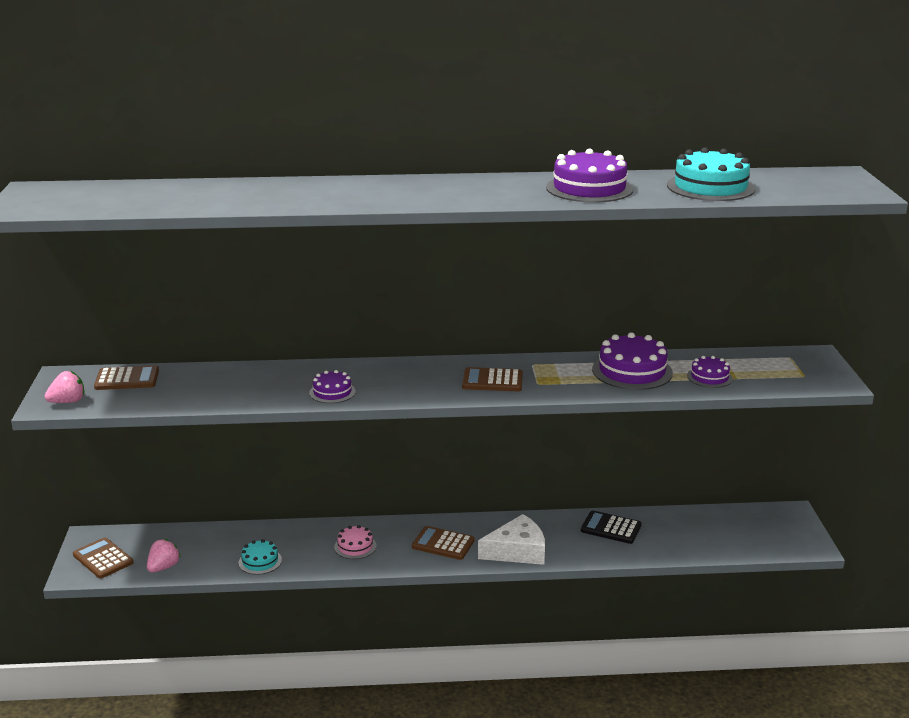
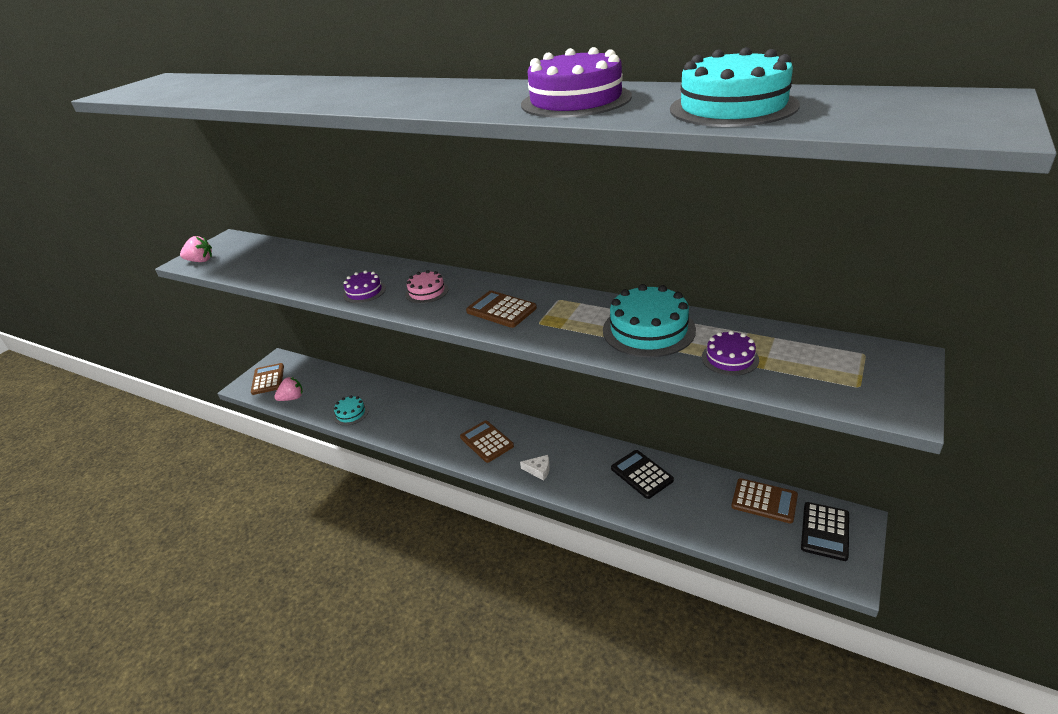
camera: 35 degrees right, 10 degrees up
brown calculator [94,365,159,390] -> brown calculator moved to [731,478,798,524]
pink cake [334,525,377,559] -> pink cake moved to [405,270,449,304]
white cheese [478,514,545,565] -> white cheese [520,455,550,481], size x0.46
purple cake [592,332,673,390] -> turquoise cake [603,284,696,357]
none -> black calculator [801,502,849,561]

